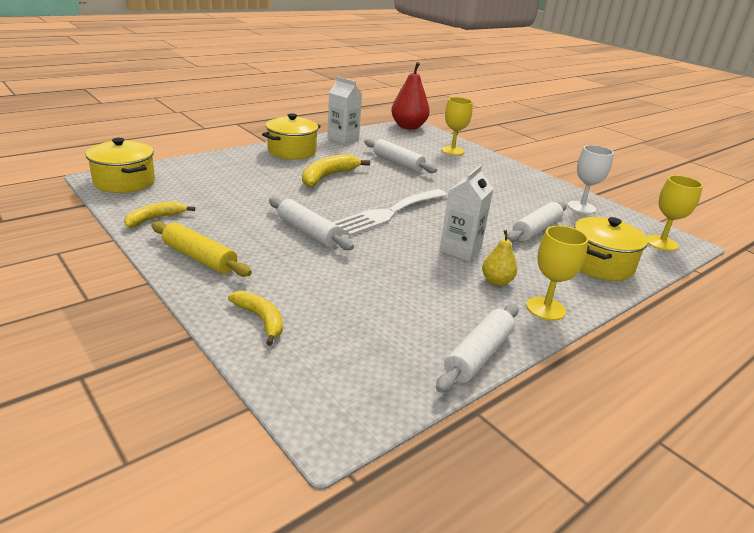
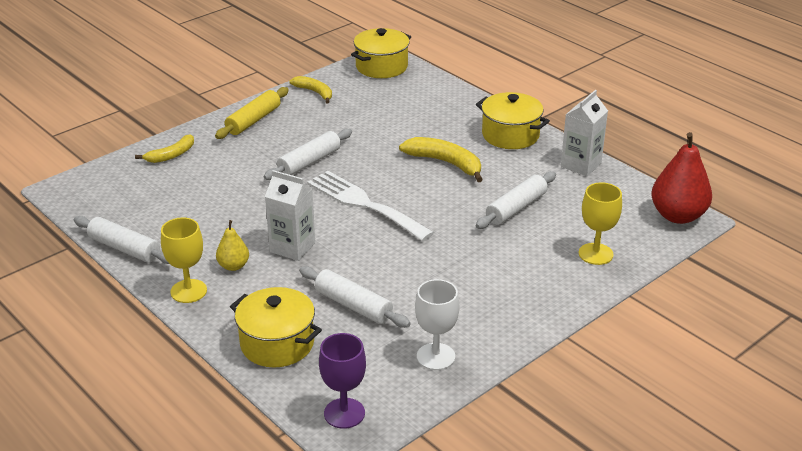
camera: 90 degrees right, 5 degrees up
yellow goblet [647,175,703,251] -> purple goblet [319,333,366,429]

